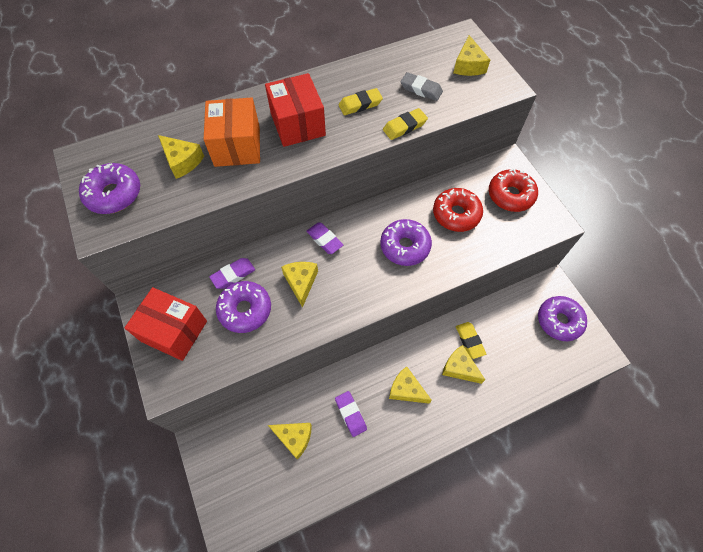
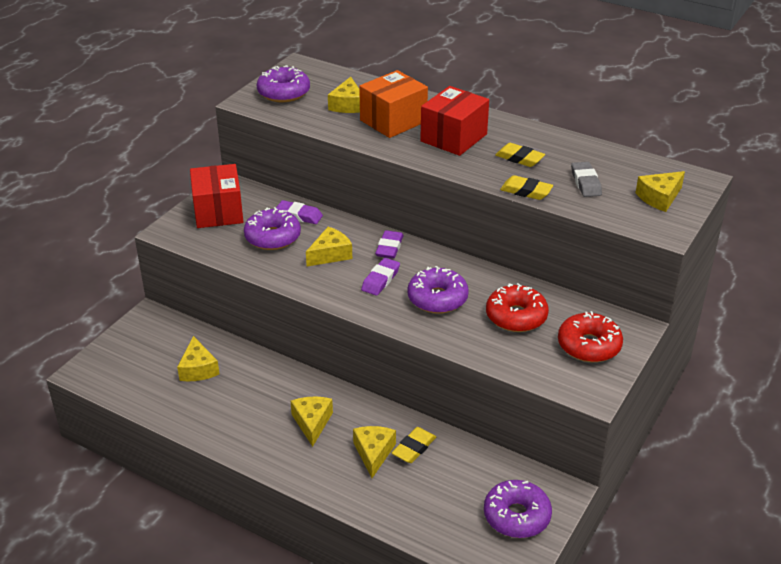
camera: 55 degrees right, 25 degrees down
purple eraser [335,391,367,437] -> purple eraser moved to [361,258,400,296]

